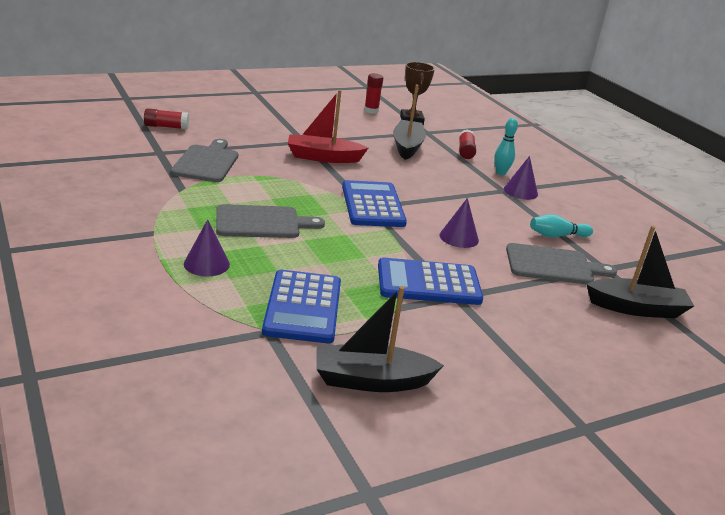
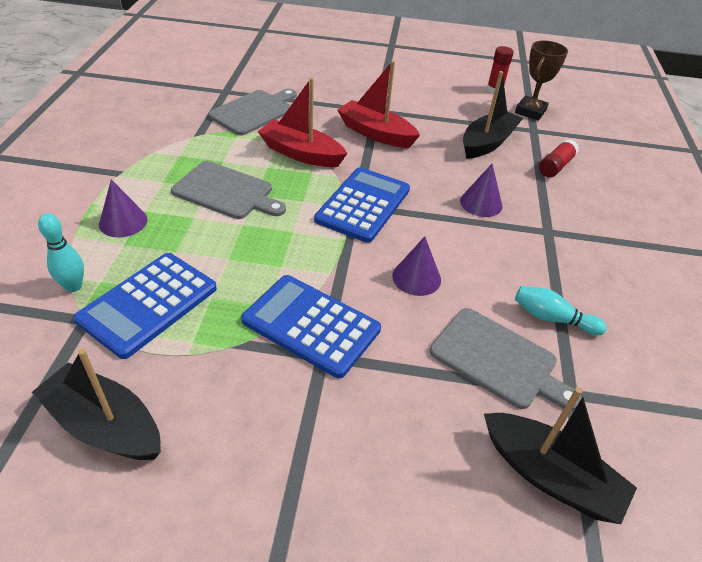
camera: 35 degrees right, 15 degrees up
red glue stick [144,108,189,129] -> none
turquoise bowling pin [494,118,518,175] -> turquoise bowling pin moved to [38,213,84,292]
purple cone [504,156,538,200] -> purple cone moved to [460,164,502,217]
none -> red boat [258,78,347,167]

